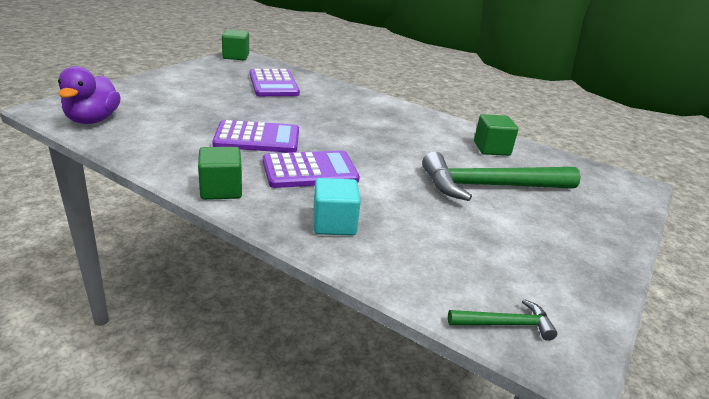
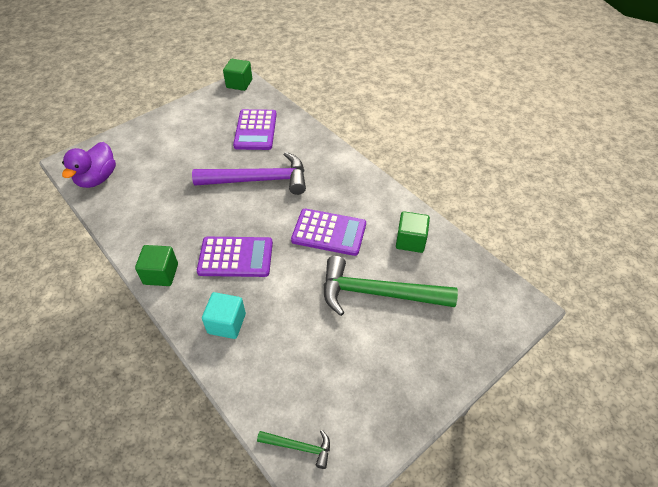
camera: 20 degrees right, 20 degrees up
purple calculator [212,120,299,153] -> purple calculator moved to [291,209,366,256]
none -> purple hammer [192,152,306,195]

